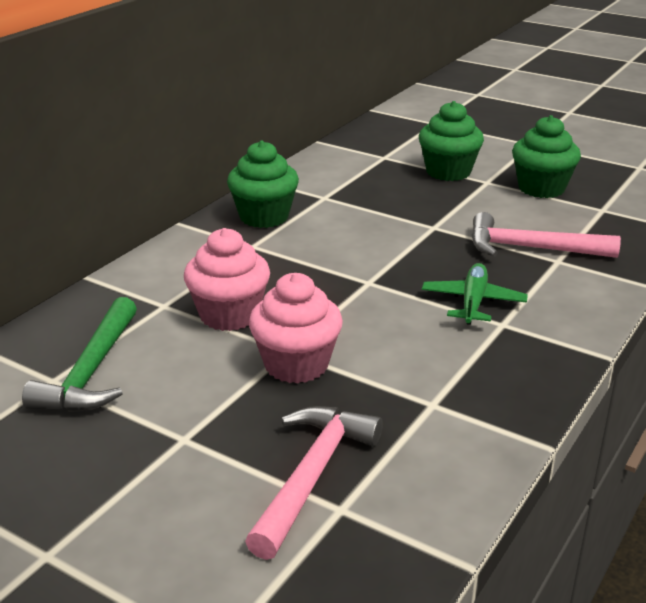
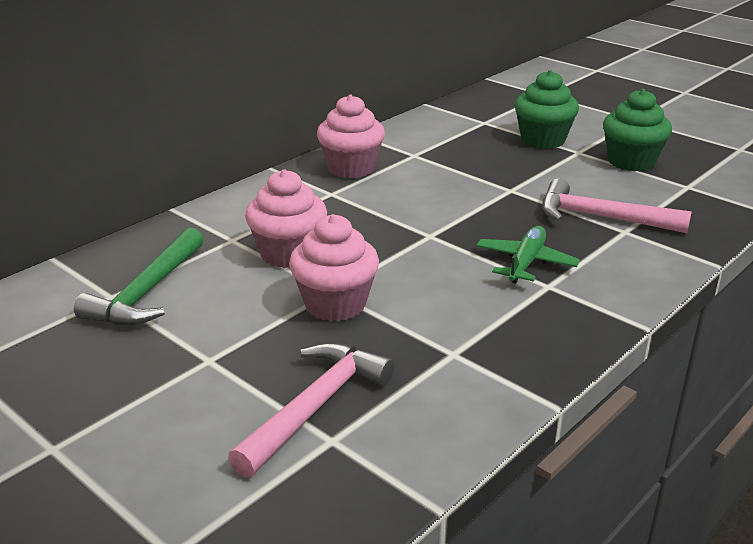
camera: 10 degrees right, 0 degrees up
green cupcake [227,140,299,228] -> pink cupcake [317,94,385,178]

